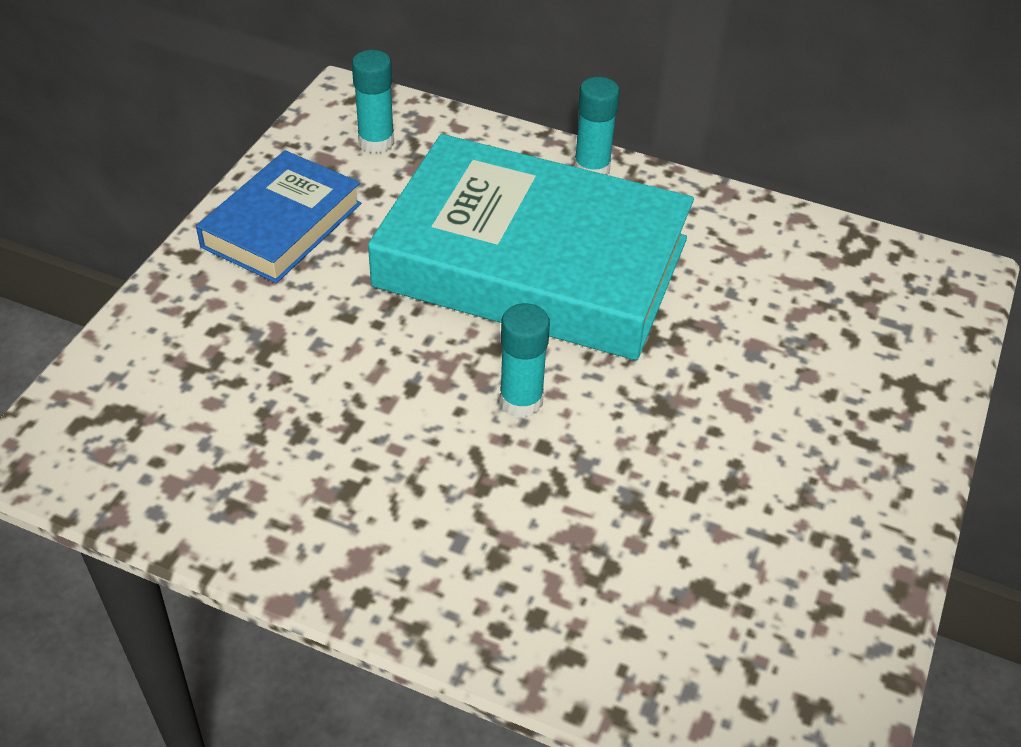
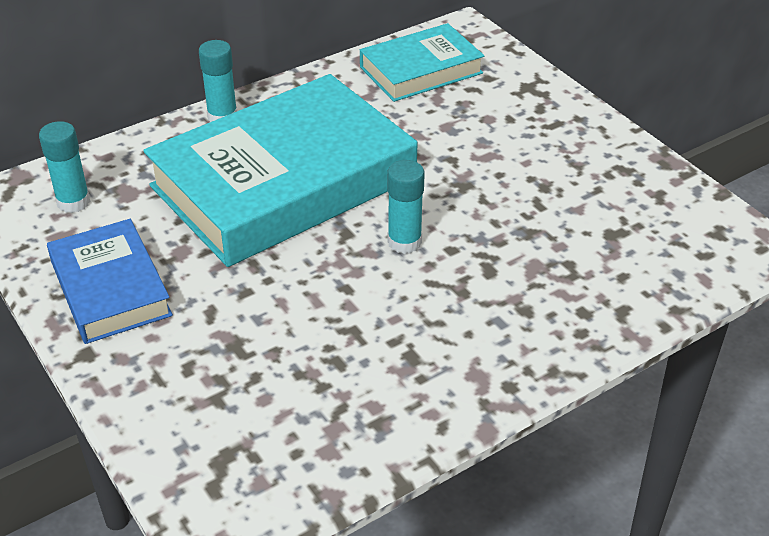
camera: 55 degrees left, 5 degrees down
none -> turquoise book [360,23,484,102]

